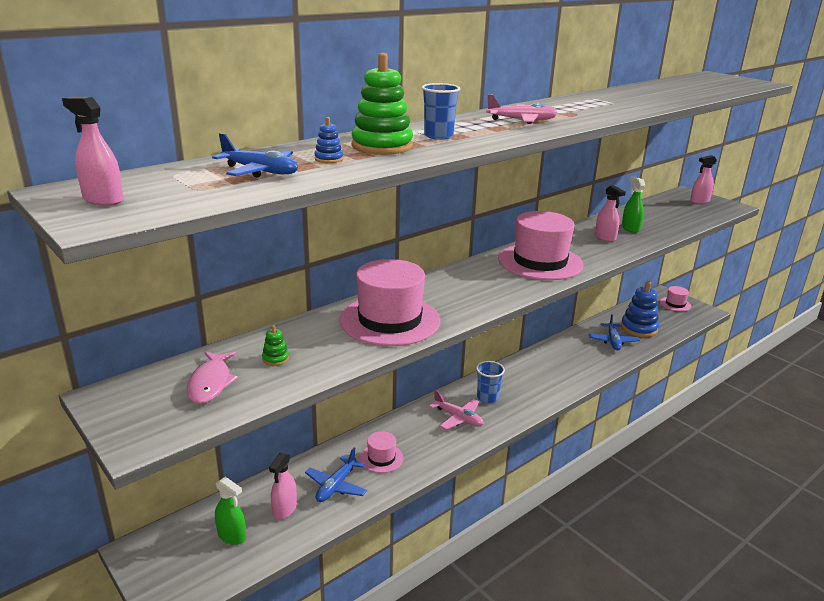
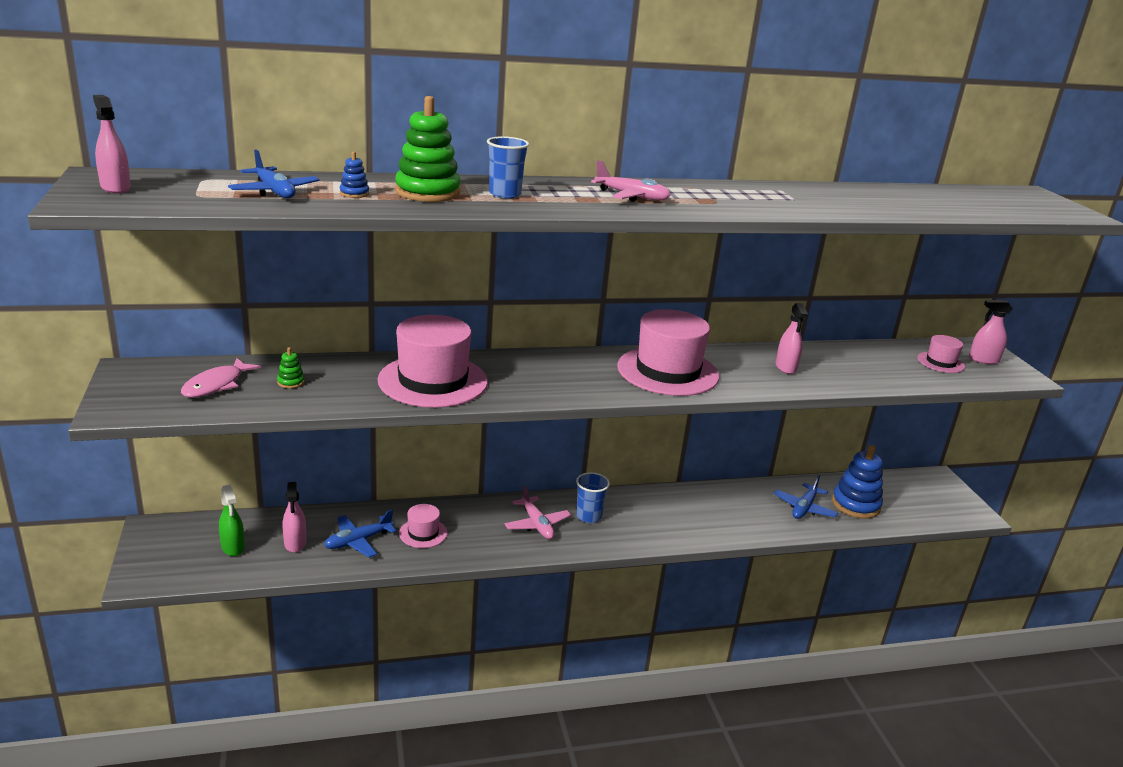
camera: 25 degrees right, 0 degrees up
pink spray bottle [269,452,297,519] -> pink spray bottle turned 60 degrees counterclockwise [282,482,306,553]
green spray bottle [622,176,645,233] -> none
pink hat [660,286,691,312] -> pink hat moved to [917,335,965,373]

